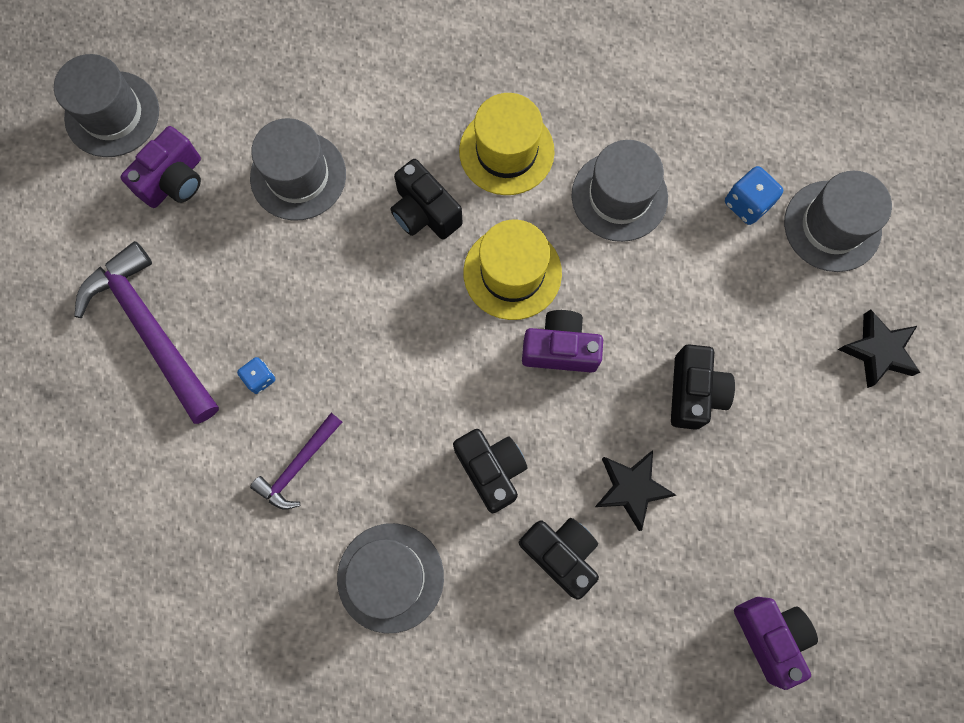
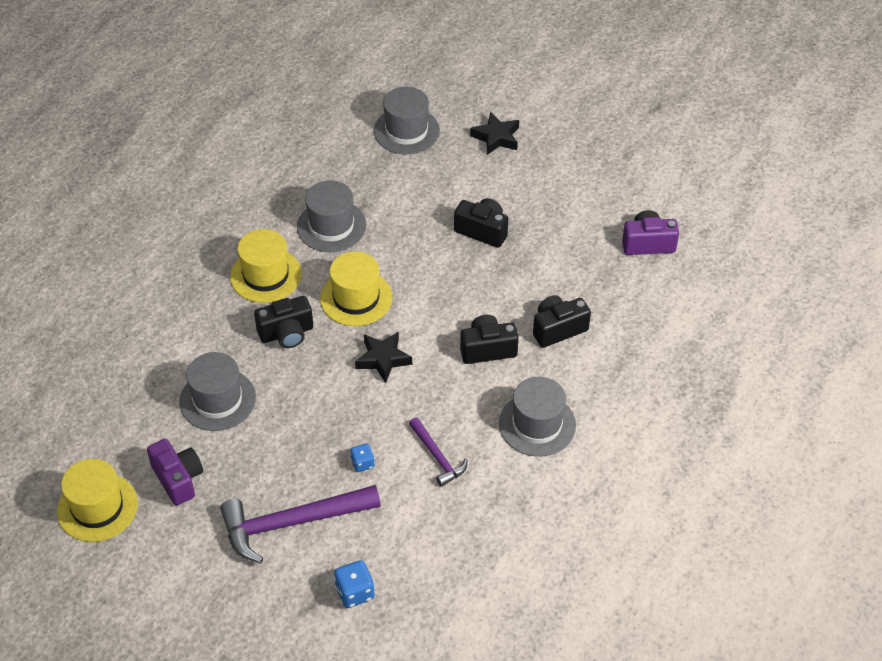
camera: 70 degrees left, 25 degrees down
grey hat [54,54,159,157] -> yellow hat [57,459,138,542]
purple camera [522,310,603,373] -> none
black star [595,450,676,531] -> black star moved to [355,331,412,383]
blue dice [725,166,783,225] -> blue dice moved to [334,560,375,608]

